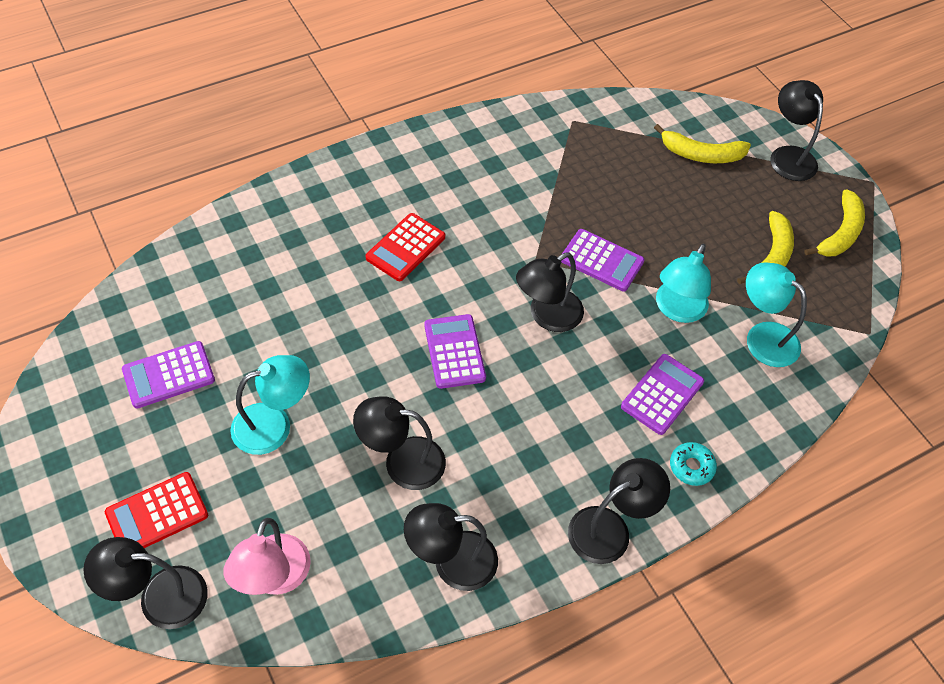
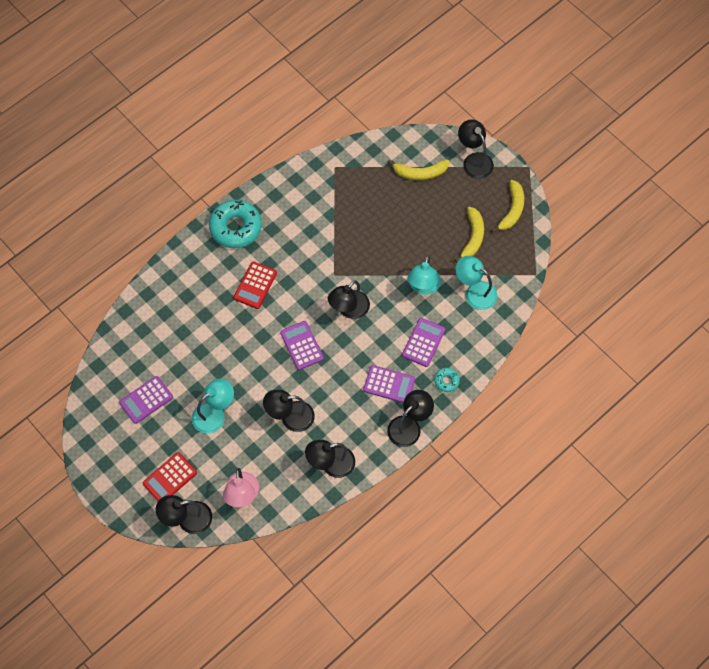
camera: 10 degrees left, 10 degrees up
purple calculator [561,229,644,291] -> purple calculator moved to [363,365,415,403]
none -> turquoise donut [209,200,262,248]

